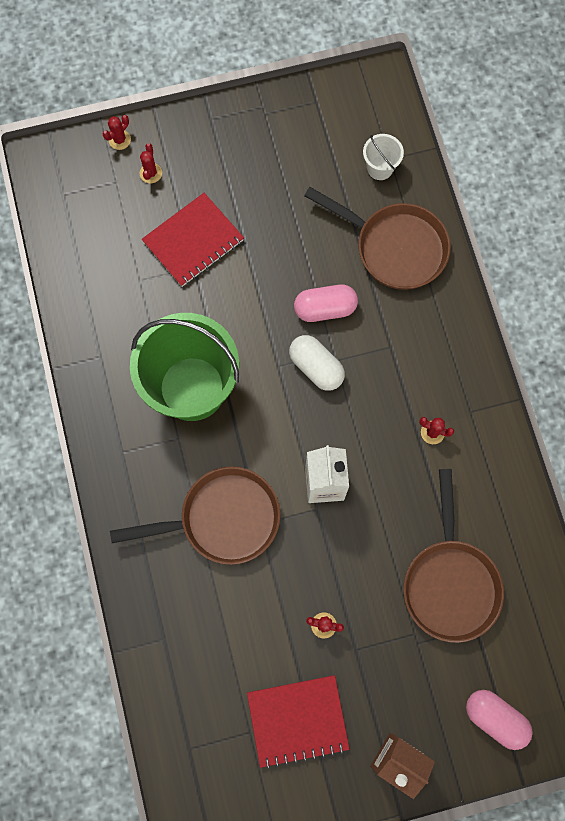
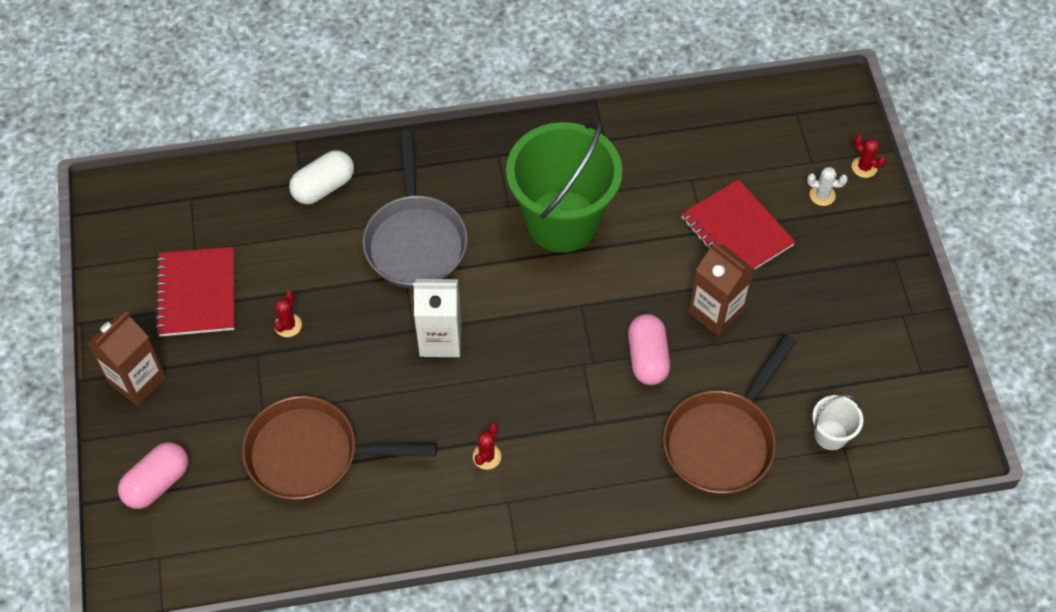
camera: 95 degrees right, 15 degrees down
brown pan [110,466,280,565] -> grey pan [363,130,468,288]
red cactus [140,143,162,183] -> white cactus [807,167,848,206]
white capsule [289,335,345,391] -> white capsule moved to [289,150,354,204]
none -> brown carton [688,243,754,337]

